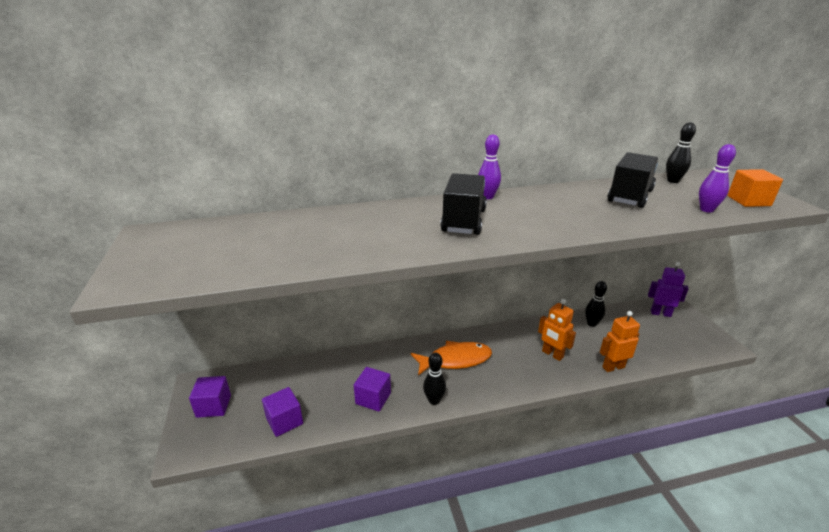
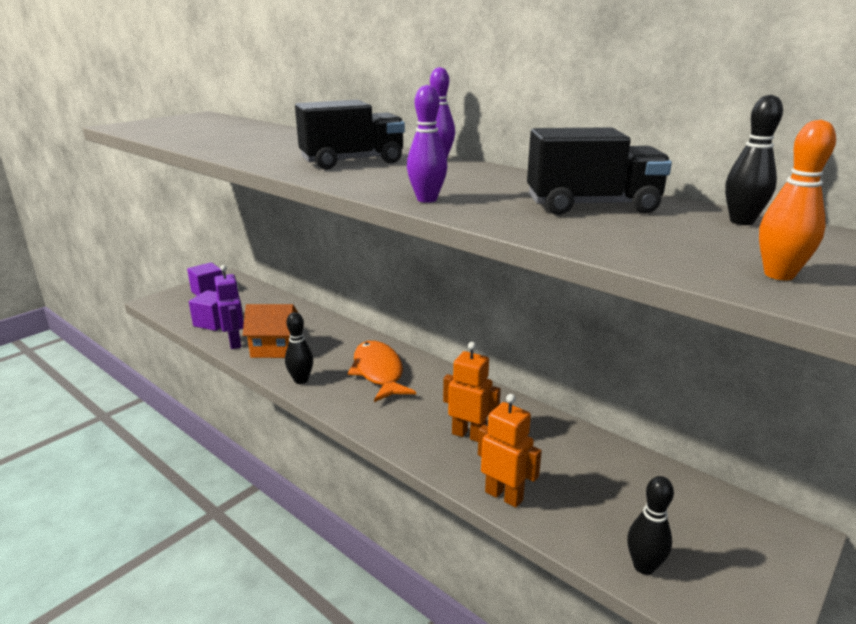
camera: 55 degrees right, 5 degrees down
purple cube [354,367,391,412] -> orange house [243,304,298,358]
orange fish [411,341,492,376] -> orange fish turned 150 degrees counterclockwise [348,341,416,402]
orange robot [538,299,576,361] -> orange robot turned 105 degrees clockwise [443,342,501,442]
black bowling pin [585,281,607,327] -> black bowling pin moved to [627,476,674,575]
purple robot [648,262,689,317] -> purple robot moved to [214,265,244,349]
purple bowling pin [699,144,736,212] -> purple bowling pin moved to [407,85,447,203]
orange cube [727,169,783,207] -> orange bowling pin [759,120,836,280]

